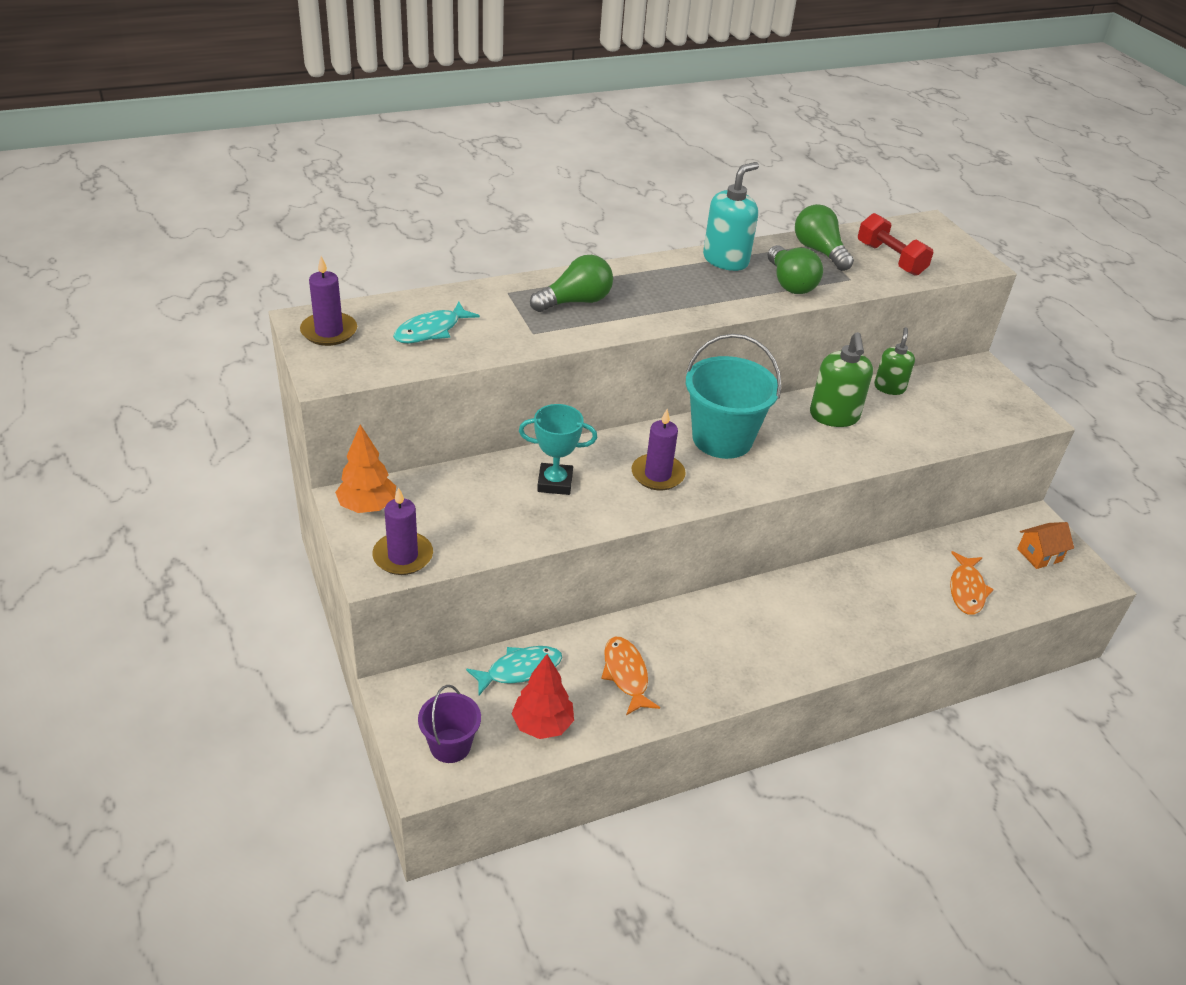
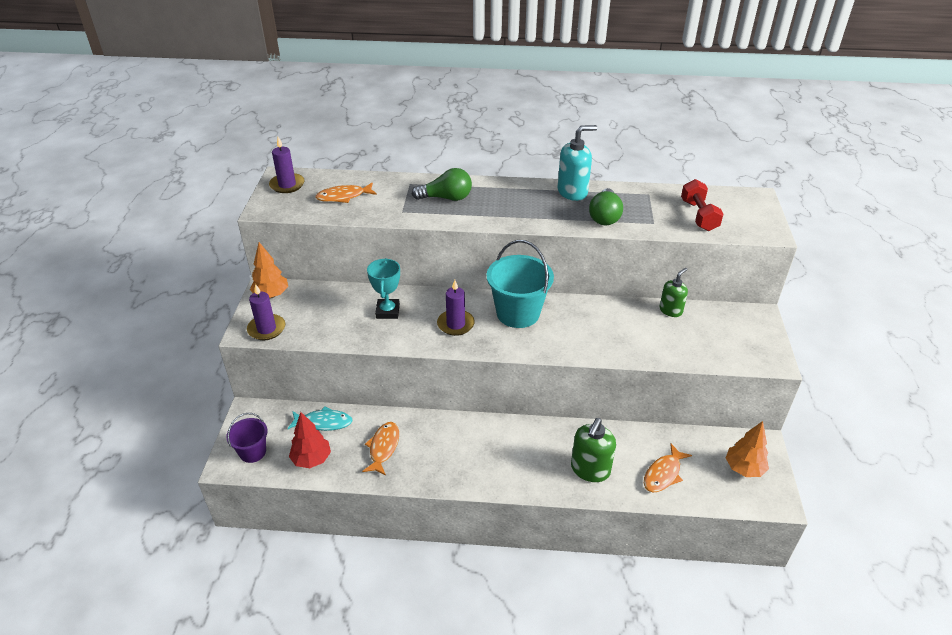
camera: 30 degrees right, 0 degrees up
turquoise fish [393,302,480,343] -> orange fish [315,183,377,203]
turquoise trophy [519,404,597,495] -> turquoise trophy turned 60 degrees clockwise [367,258,400,319]
green light bulb [795,204,854,271] -> none
green soap dispenser [810,332,873,427] -> green soap dispenser moved to [571,418,616,482]
orange house [1017,522,1074,569] -> orange tree [726,421,769,477]

